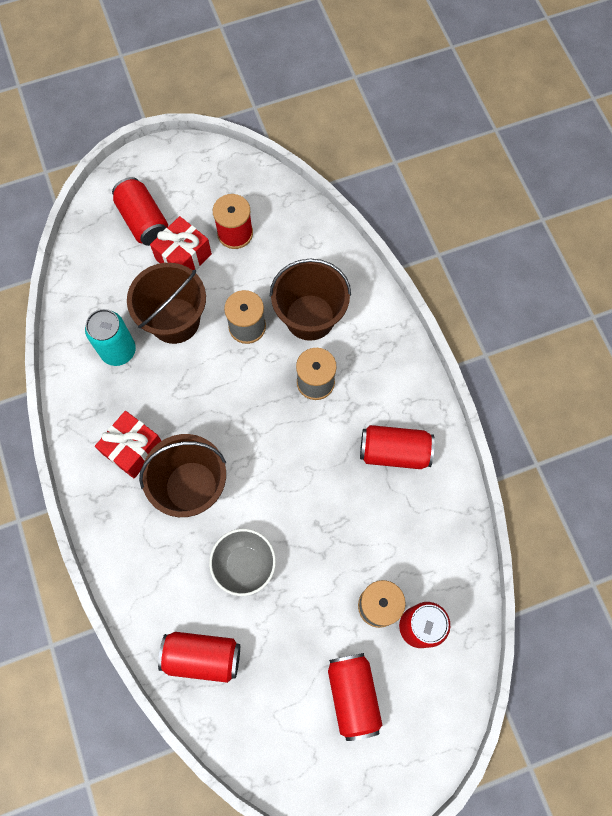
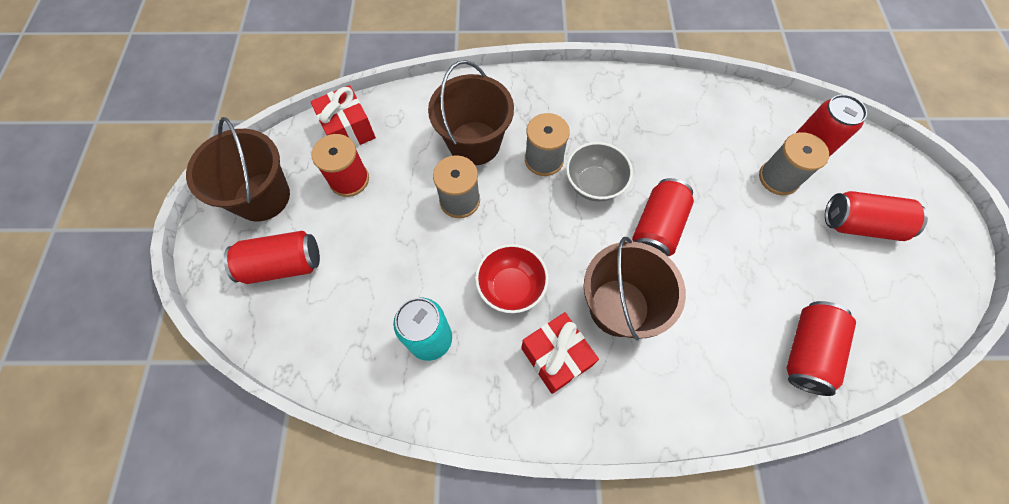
camera: 70 degrees left, 5 degrees down
brown bucket [127,263,206,344] -> brown bucket moved to [186,117,290,222]
red gift [150,216,212,270] -> red gift moved to [310,85,376,147]
grey bowl [209,529,276,596] -> grey bowl moved to [566,142,633,201]
red can [360,425,435,469] -> red can moved to [632,178,694,256]
none -> red bowl [475,244,549,313]

